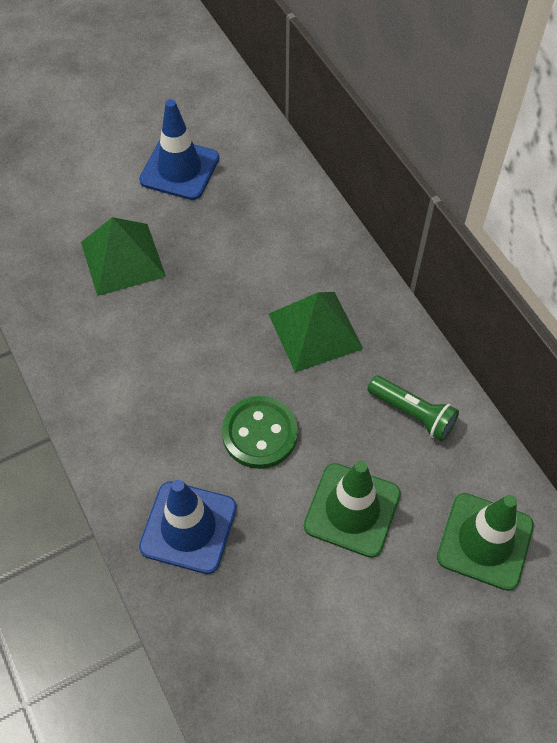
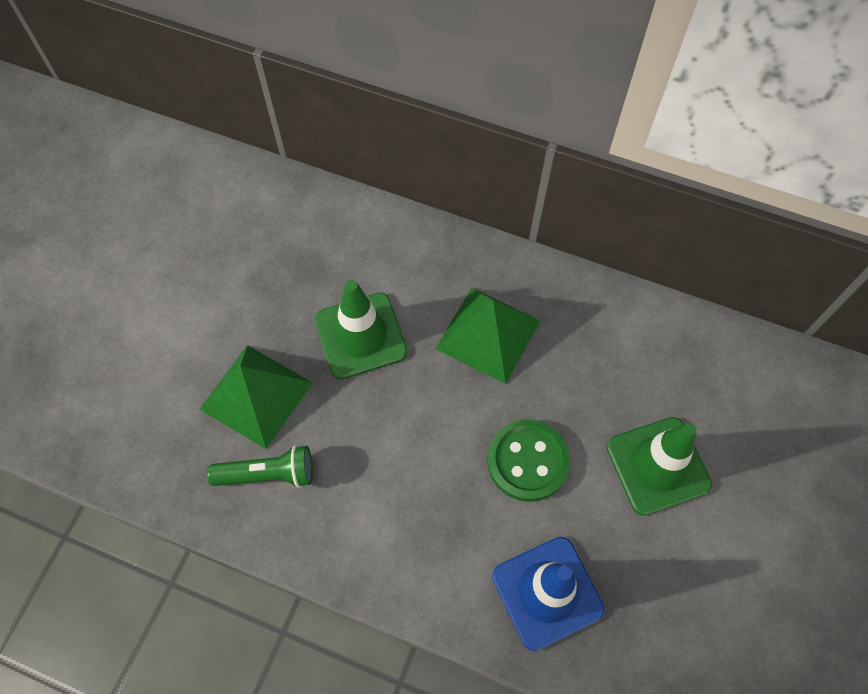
camera: 40 degrees left, 5 degrees up
blue traffic cone [139,99,219,200] -> none
green flashlight [367,375,459,441] -> green flashlight moved to [207,445,313,488]
green traffic cone [437,493,534,591] -> green traffic cone moved to [315,280,407,380]

